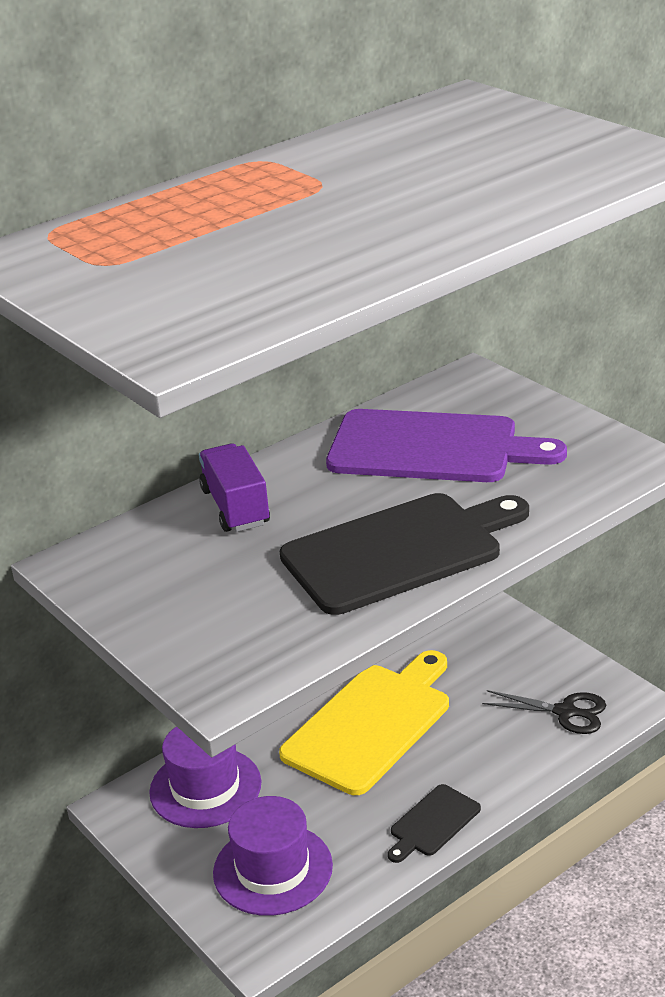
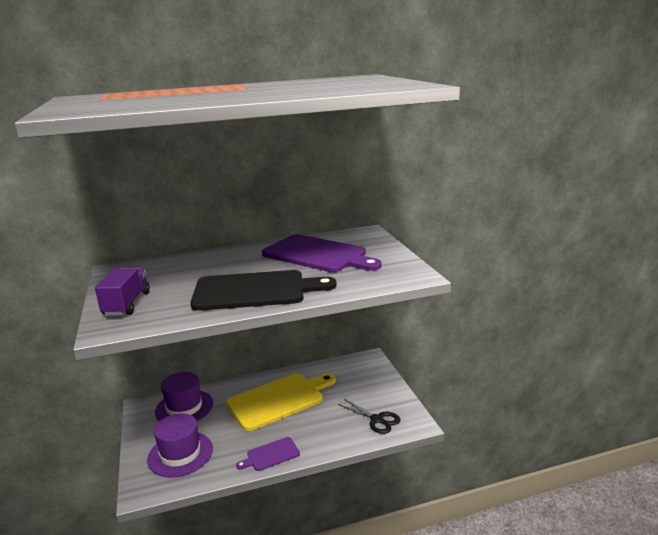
camera: 20 degrees right, 10 degrees down
purple truck [199,443,270,532] -> purple truck moved to [95,268,150,316]
black cutting board [388,784,481,863] -> purple cutting board [236,437,300,471]

